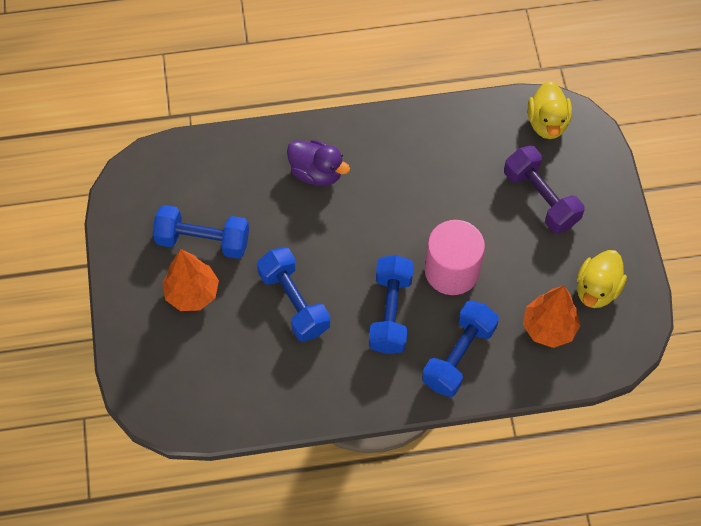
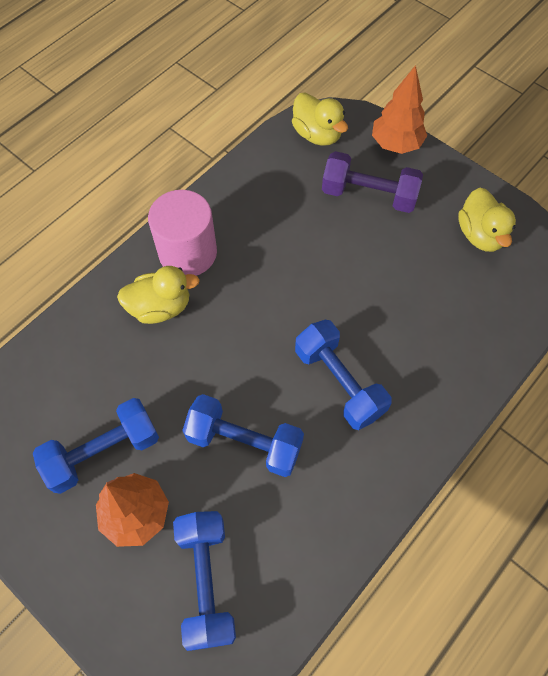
camera: 40 degrees left, 0 degrees up
purple duck [287,140,350,186] -> yellow duck [117,266,200,324]
blue dumbbell [422,300,499,397] -> blue dumbbell moved to [173,511,236,651]
pink cylinder [425,220,485,295] -> pink cylinder moved to [148,190,217,276]
orange tree [523,286,580,348] -> orange tree moved to [372,65,427,154]

